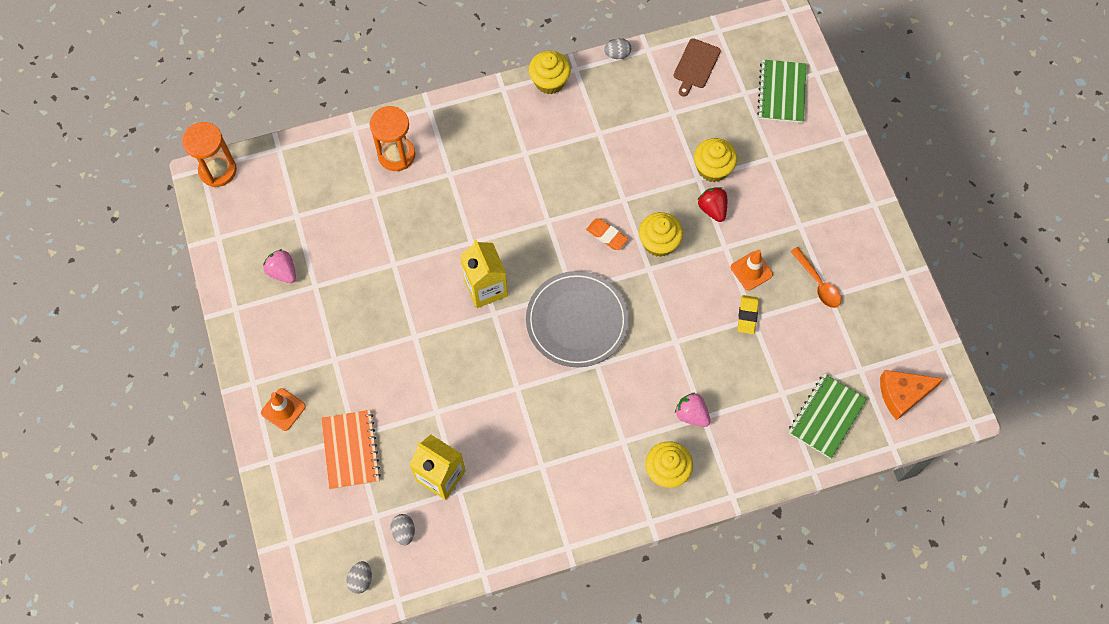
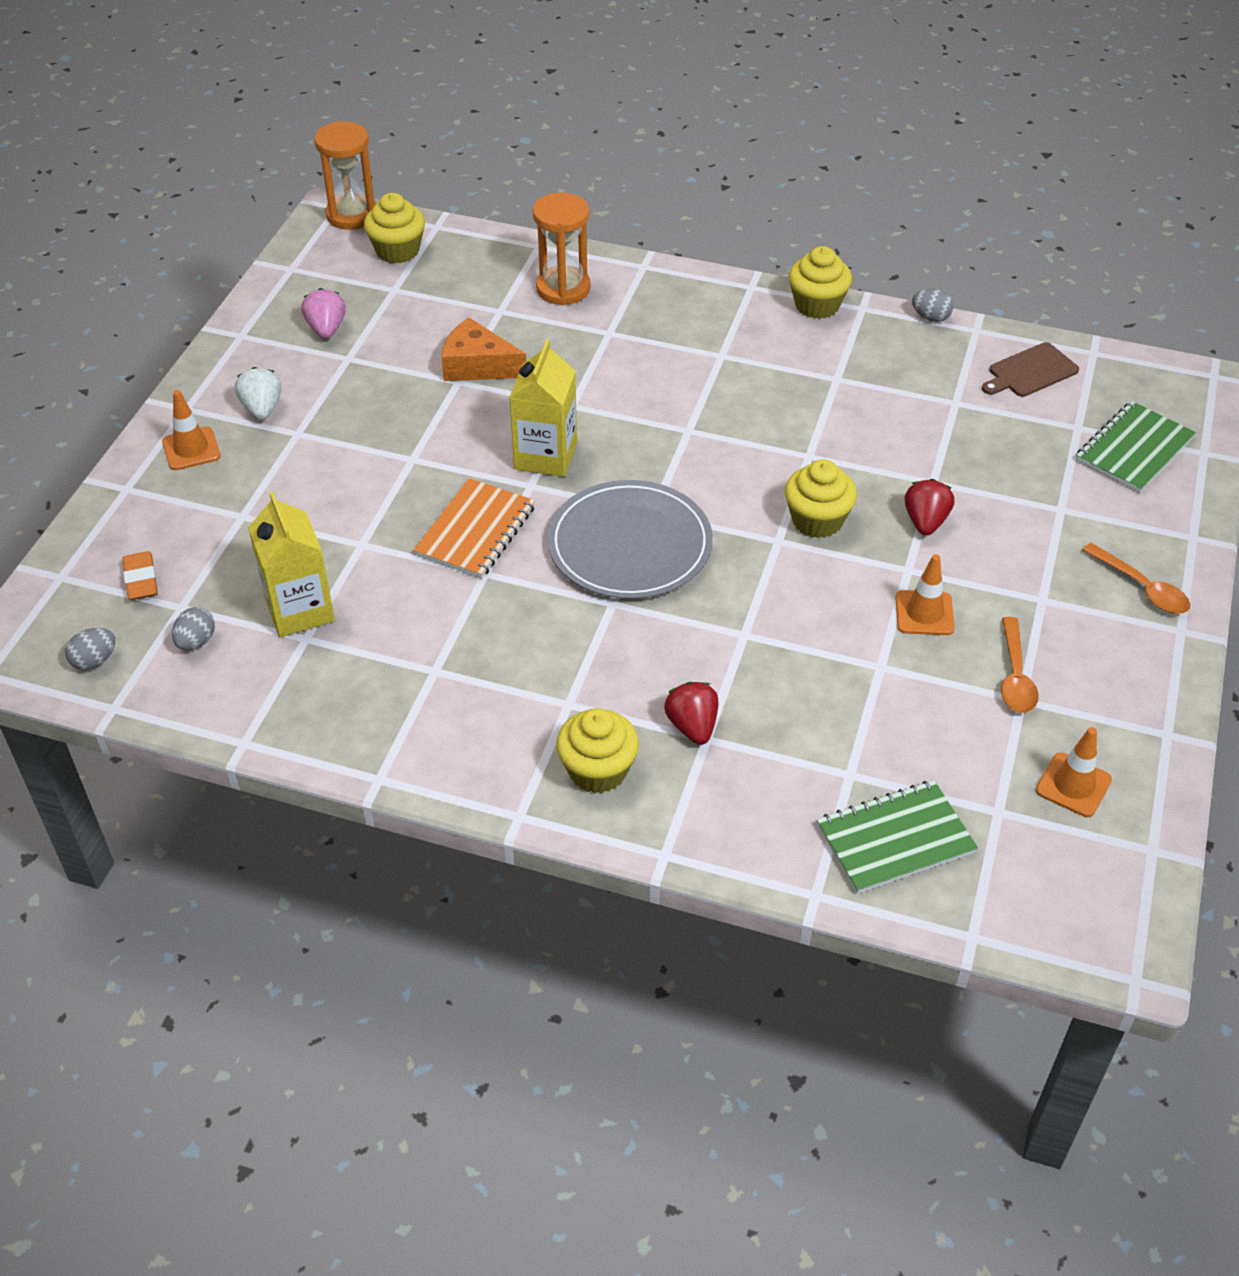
camera: 35 degrees right, 20 degrees down
orange notebook [321,410,381,490] -> orange notebook moved to [413,478,535,579]
orange eraser [586,218,628,250] -> orange eraser moved to [122,551,158,600]
pink strawberry [675,393,710,427] -> red strawberry [664,682,718,745]
yellow cupcake [694,138,737,182] -> yellow cupcake moved to [364,193,425,264]
yellow eraser [738,295,759,334] -> none
orange cheese [880,370,944,421] -> orange cheese moved to [441,317,526,381]
none -> white strawberry [235,367,281,420]
none -> orange traffic cone [1036,727,1112,817]
none -> orange spoon [1082,543,1190,614]

